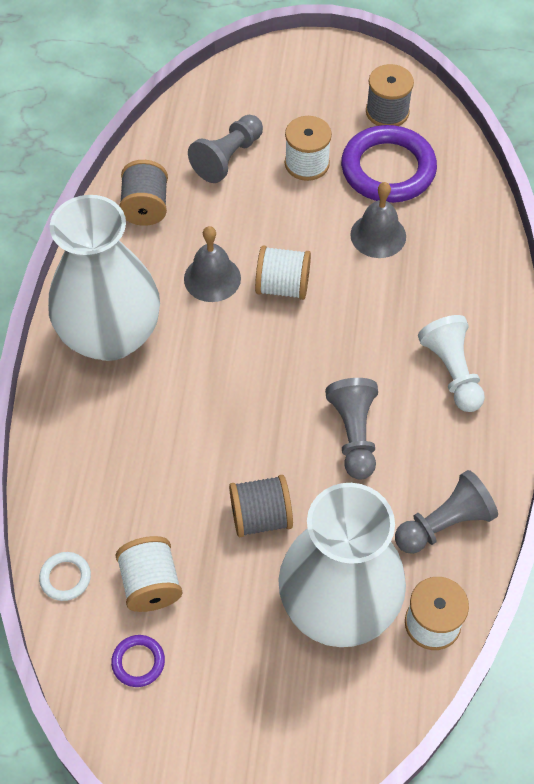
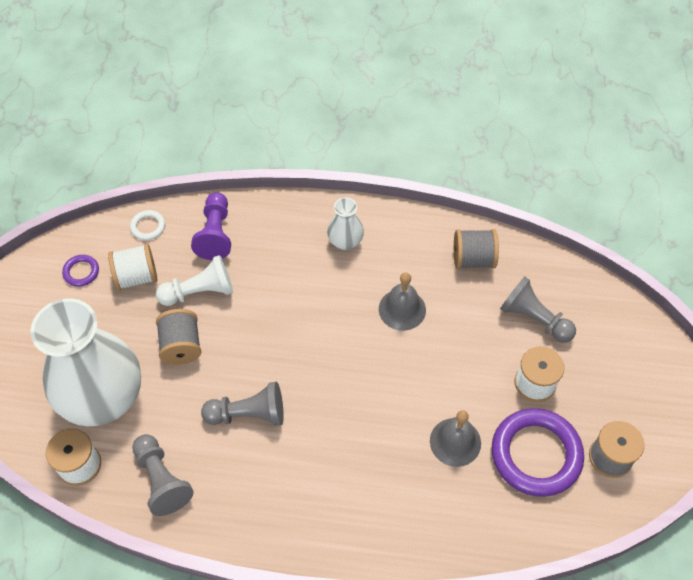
camera: 90 degrees right, 0 degrees up
white vase [48,195,160,361] -> white vase [327,198,364,250], size x0.43
white spool [255,245,311,300] -> none
white pawn [418,315,485,412] -> white pawn moved to [156,255,233,306]
none -> purple pawn [191,192,231,260]

